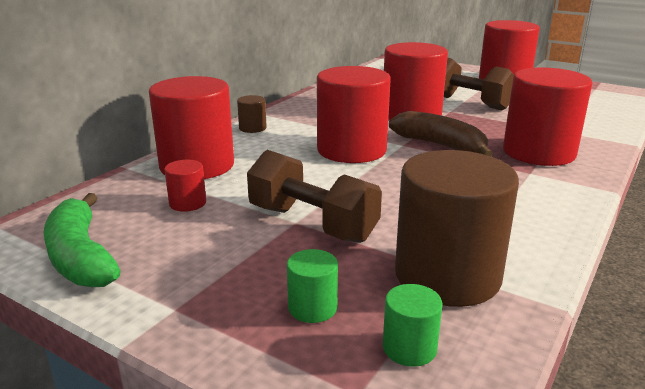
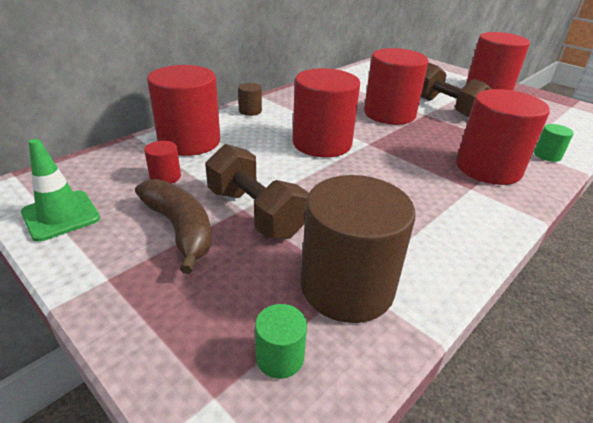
camera: 10 degrees right, 10 degrees up
green banana [44,193,121,287] -> green traffic cone [21,139,100,242]
green cylinder [287,249,338,323] -> green cylinder moved to [534,124,574,162]
brown banana [389,111,493,157] -> brown banana moved to [135,179,212,274]

